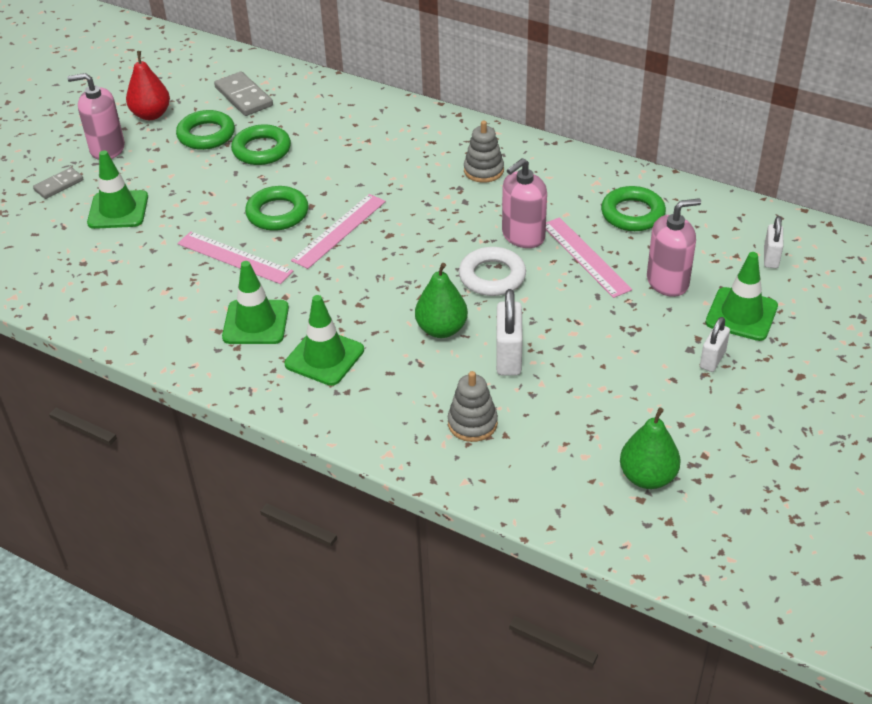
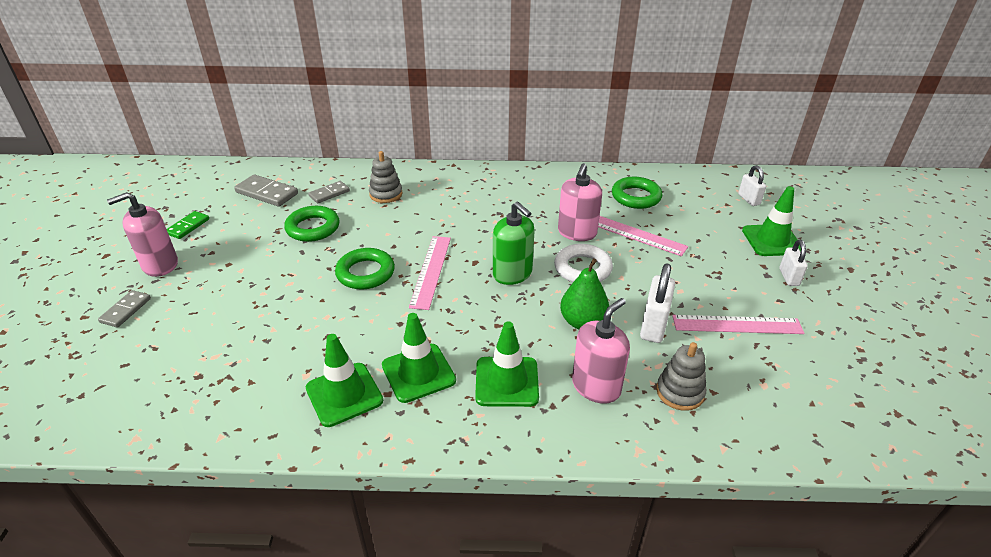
camera: 30 degrees left, 5 degrees down
green traffic cone [87,150,148,229] -> green traffic cone moved to [306,334,383,427]
red pear [126,51,170,120] -> green domino [167,211,209,239]
green ring [176,110,235,150] -> none
pink ruler [177,231,293,284] -> pink ruler moved to [672,315,805,334]
grey stacking toy [464,121,504,183] -> grey stacking toy moved to [369,151,403,203]
white padlock [496,289,523,376] -> white padlock turned 45 degrees clockwise [640,263,675,343]
green pear [620,407,681,489] -> none
pink soap dispenser [647,198,701,297] -> pink soap dispenser moved to [572,298,630,404]
none -> grey domino [308,181,350,203]
none -> green soap dispenser [493,202,535,285]

